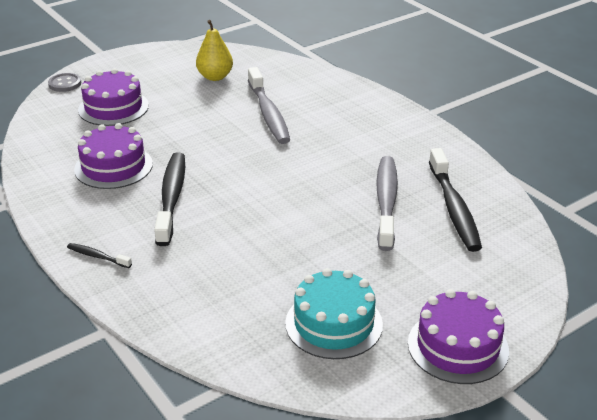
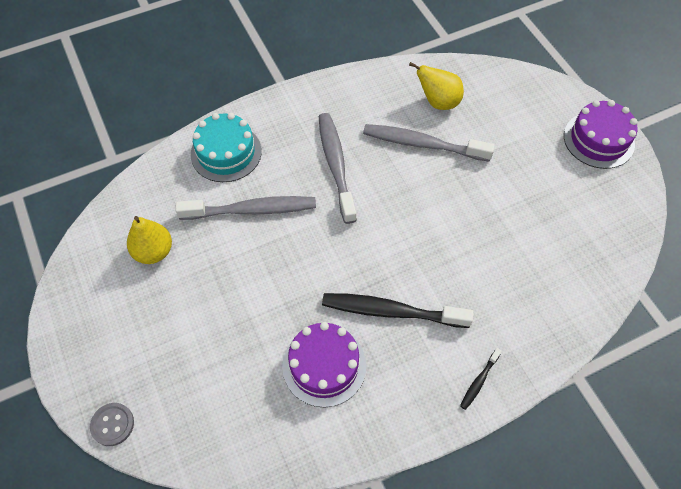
camera: 80 degrees left, 25 degrees up
purple cake [78,68,149,126] -> none
turquoise cake [285,268,383,359] -> turquoise cake moved to [191,113,262,182]
black toothbrush [429,148,482,252] -> yellow pear [409,62,464,110]
none -> grey toothbrush [319,113,357,224]

